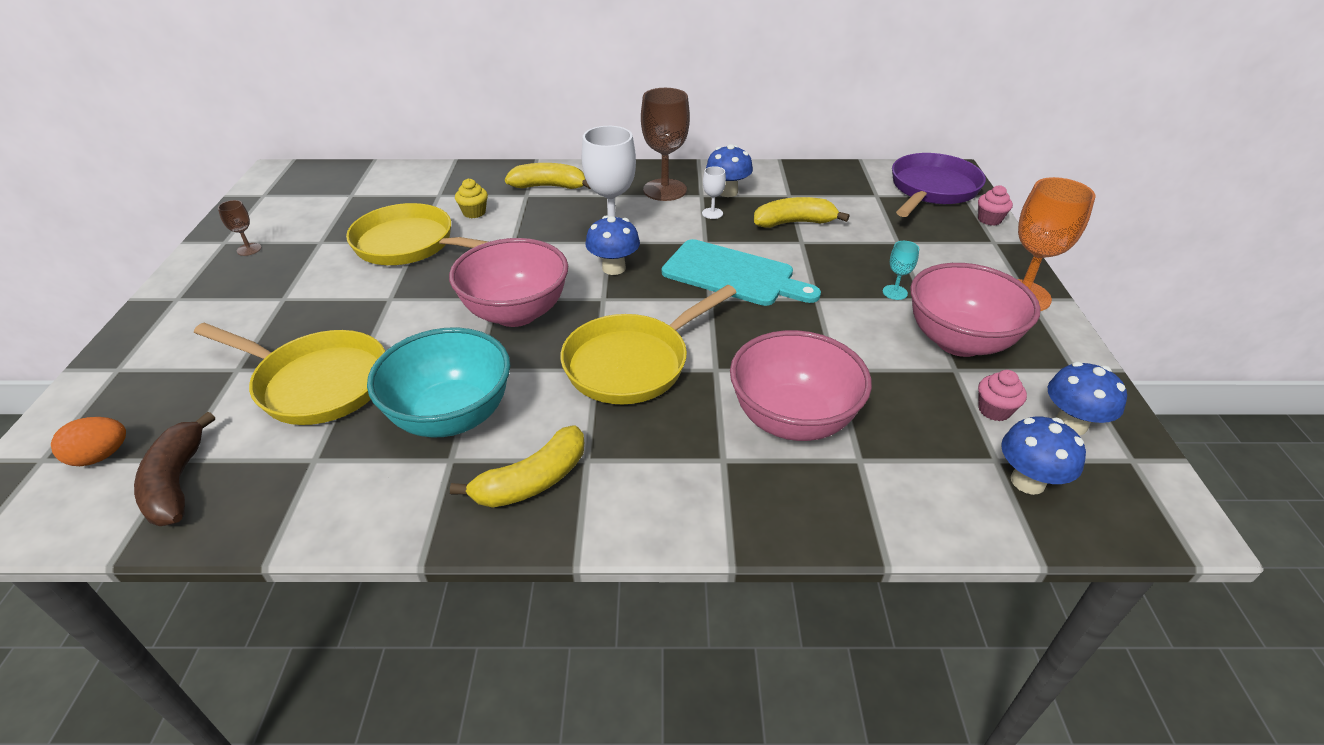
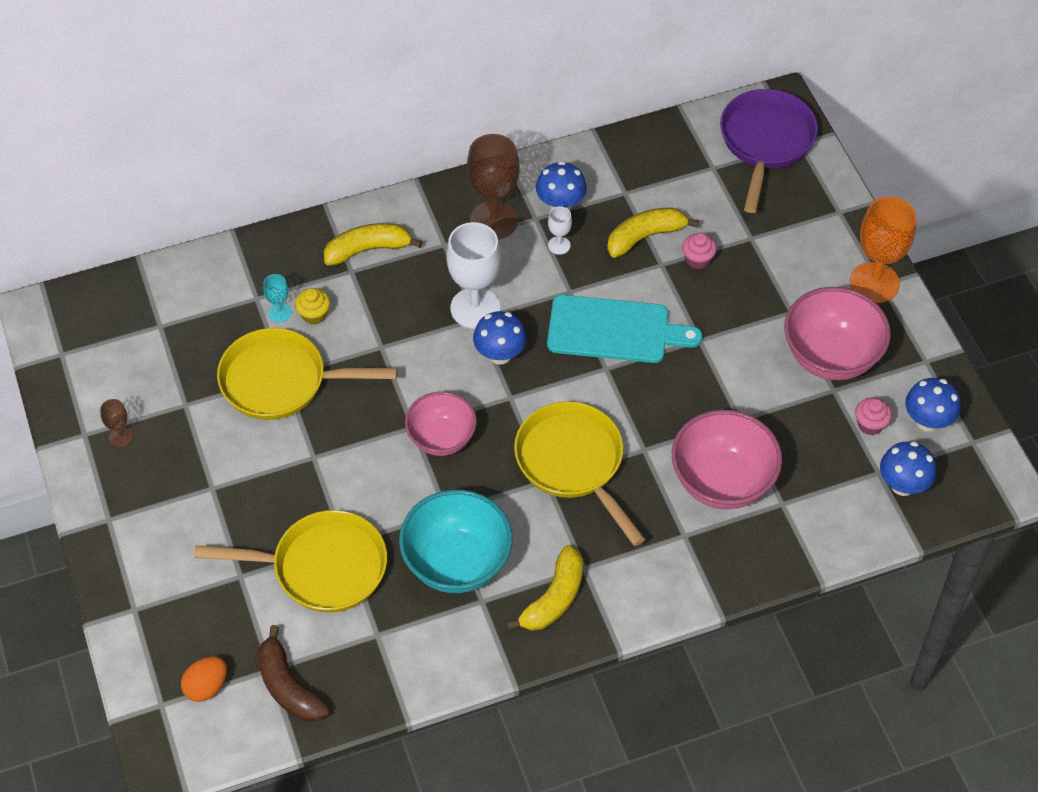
camera: 20 degrees left, 15 degrees up
pink bowl [449,238,568,327] -> pink bowl [405,392,477,456], size x0.66
yellow pan [560,285,736,405] -> yellow pan turned 120 degrees clockwise [514,401,645,546]
turquoise goblet [883,241,919,300] -> turquoise goblet moved to [263,274,291,322]
pink cupcake [978,185,1013,226] -> pink cupcake moved to [682,233,717,269]

